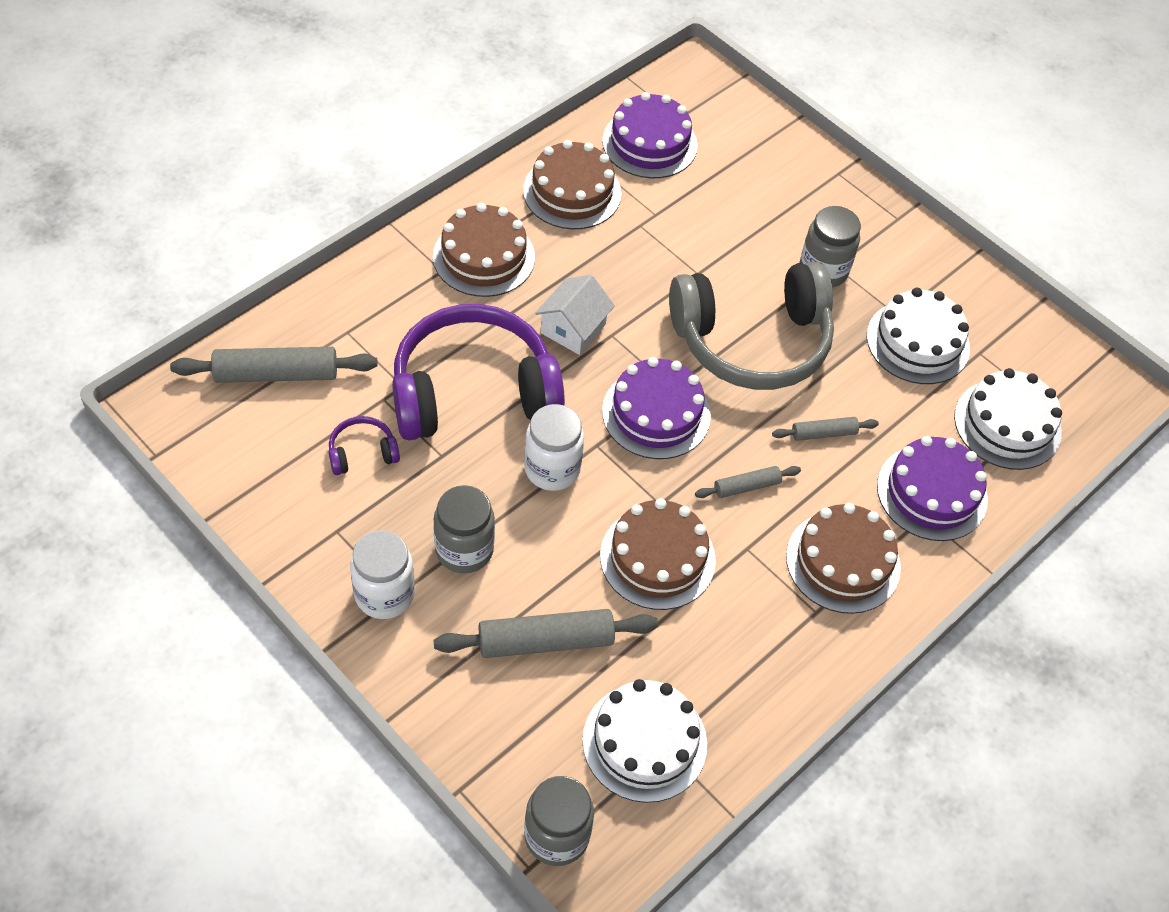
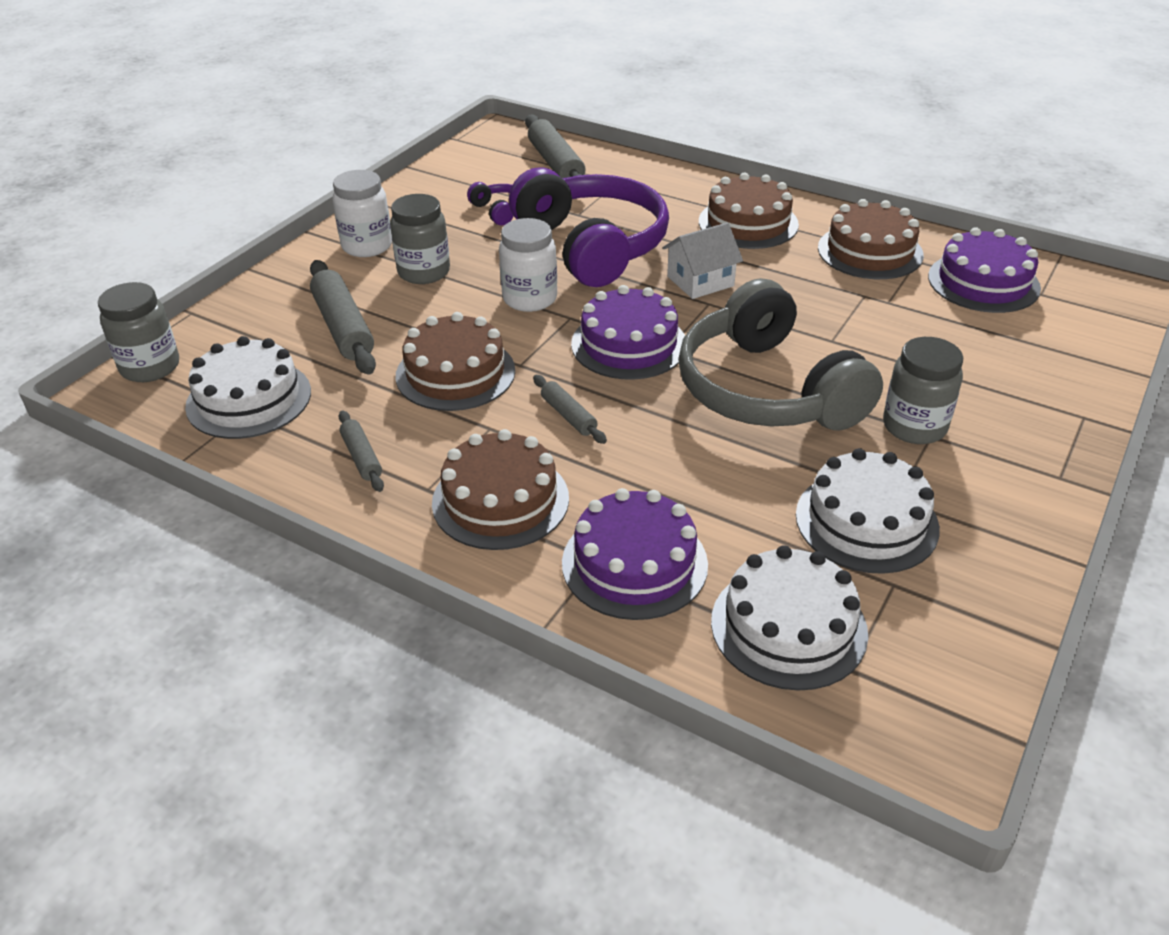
camera: 80 degrees right, 15 degrees down
white house [535,275,615,355] -> white house turned 45 degrees counterclockwise [663,223,743,299]
grey rolling pin [772,417,879,441] -> grey rolling pin moved to [338,410,384,492]

